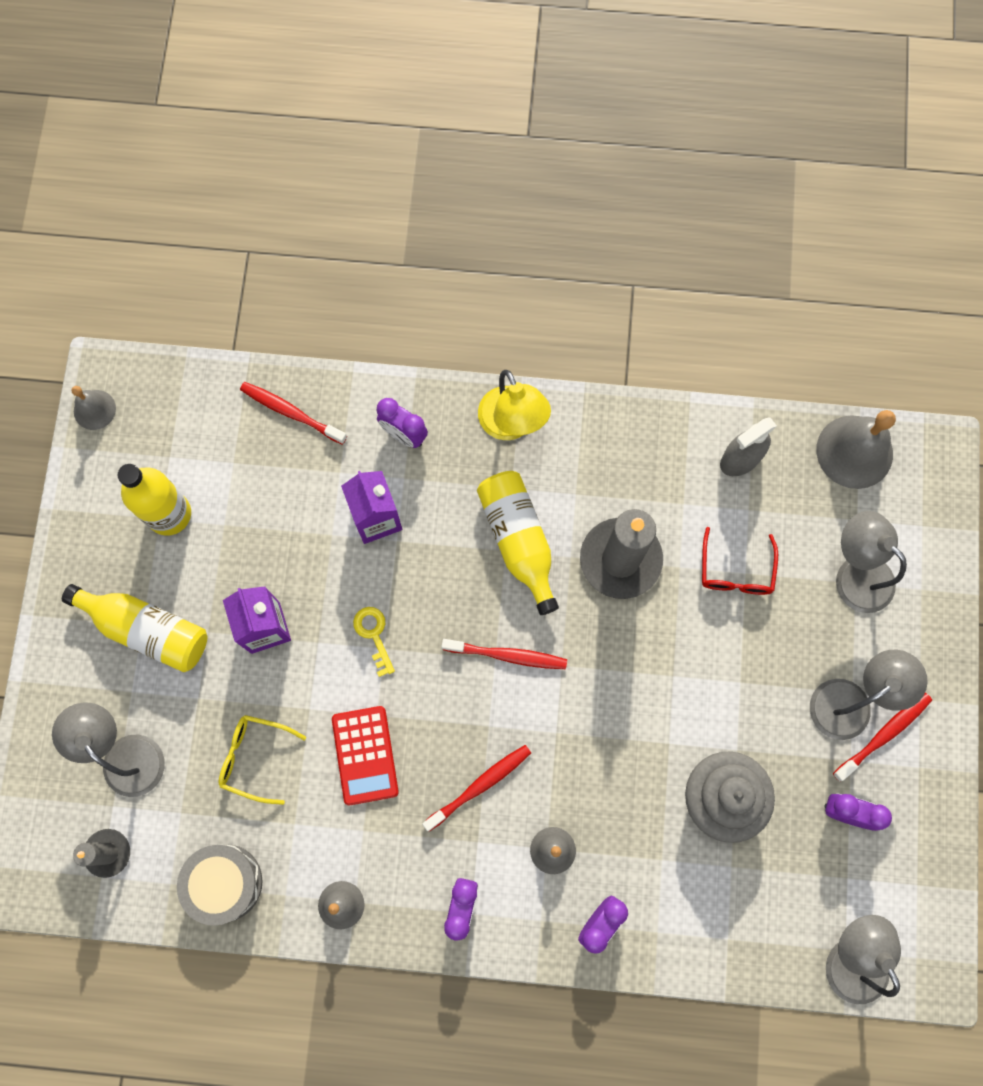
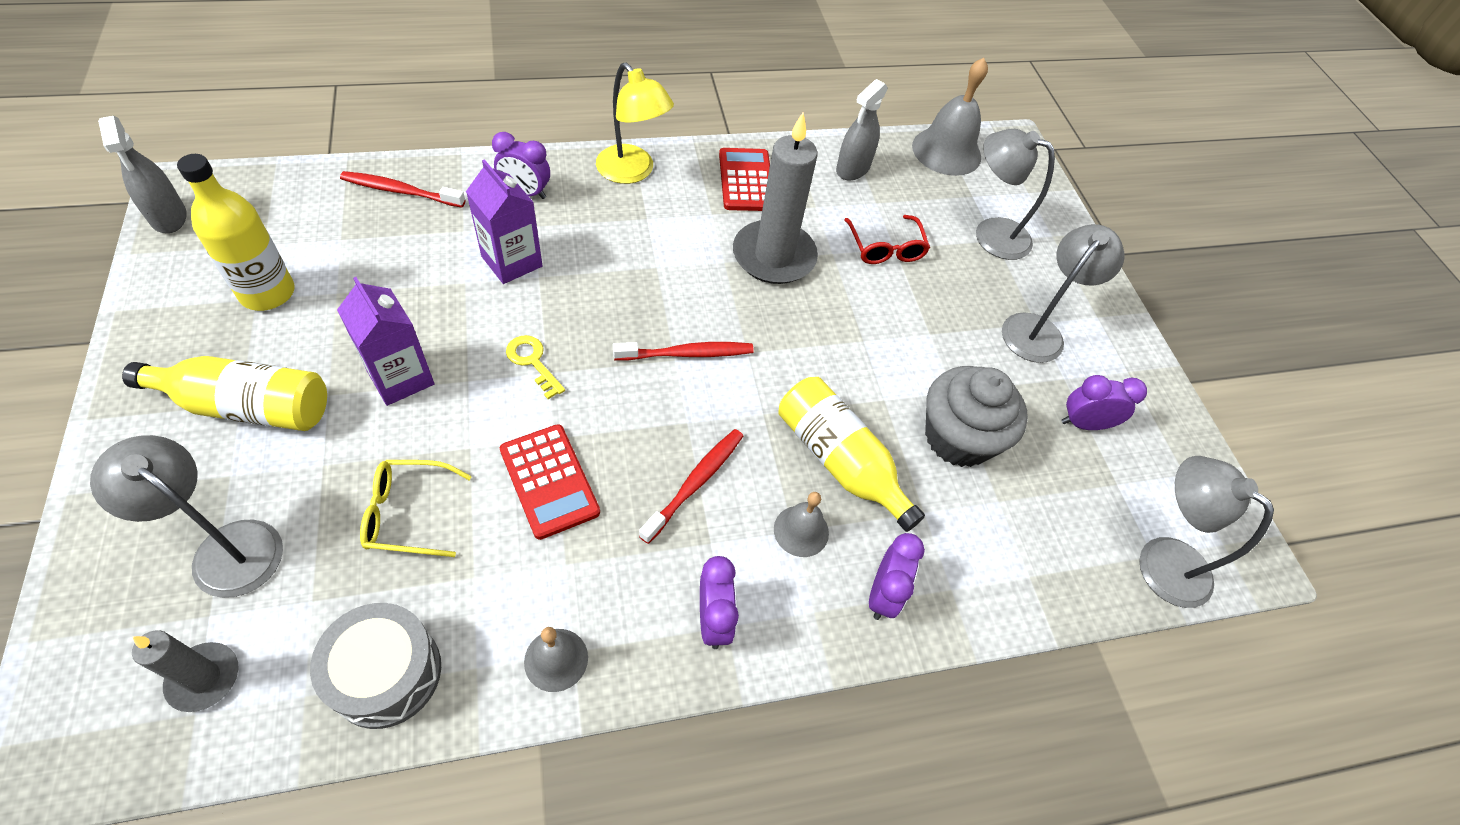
camera: 25 degrees left, 20 degrees down
grey bell [71,386,116,430] -> grey spray bottle [98,116,187,233]
yellow bottle [477,471,559,615] -> yellow bottle moved to [778,377,925,532]
red toothbrush [833,693,932,782] -> none
none -> red calculator [719,148,770,211]

